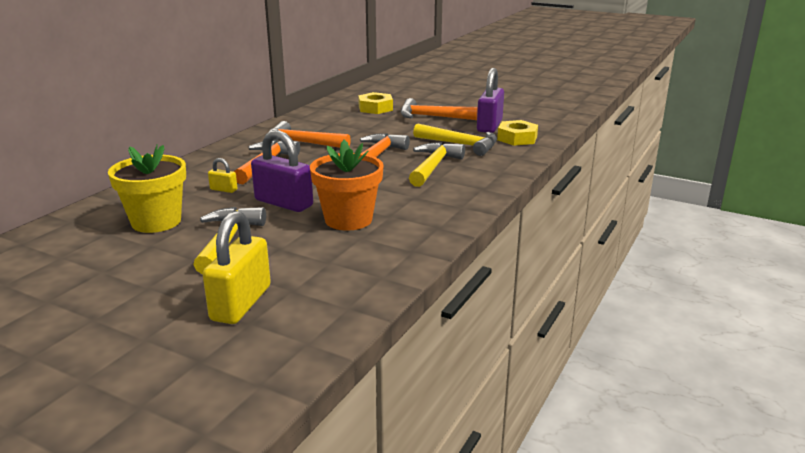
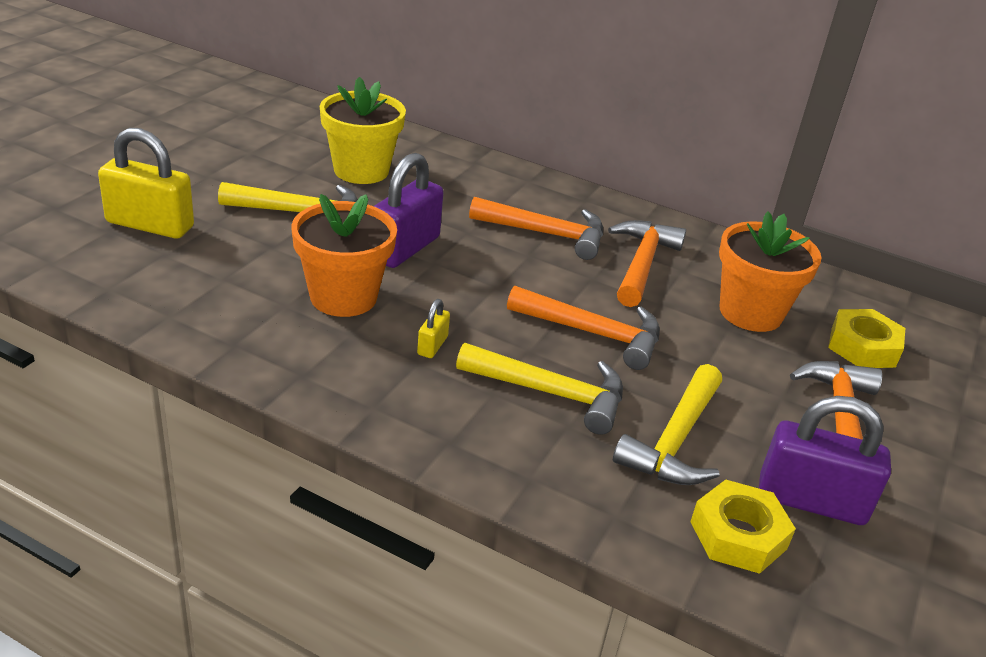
camera: 85 degrees right, 10 degrees up
yellow padlock [208,158,237,193] -> yellow padlock moved to [417,299,450,358]
none -> orange flower pot [719,211,822,332]

